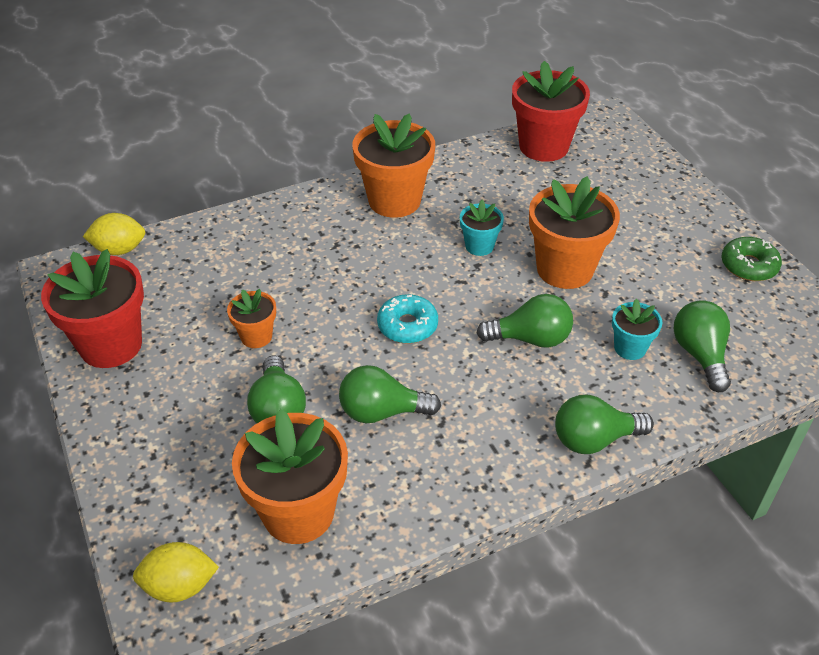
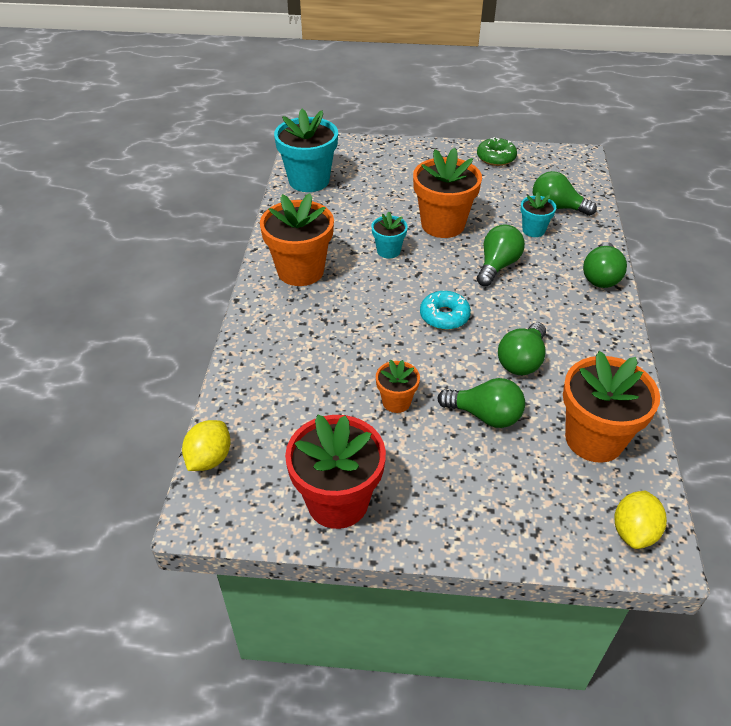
camera: 60 degrees left, 0 degrees up
red flower pot [512,61,590,162] -> turquoise flower pot [274,109,338,192]

